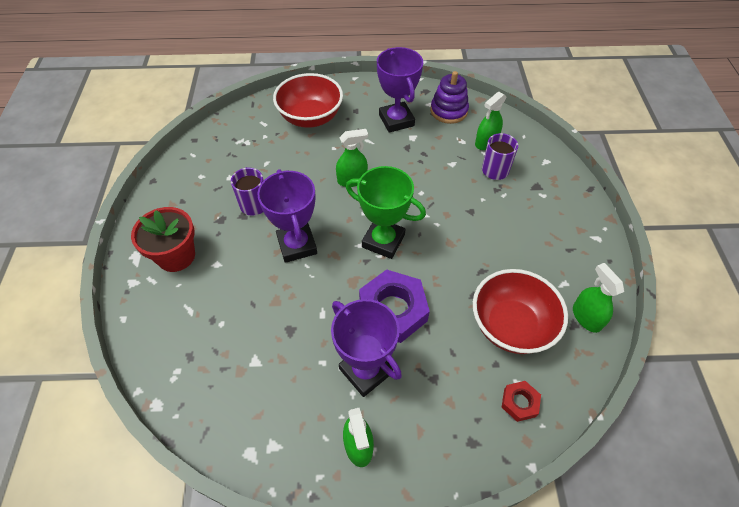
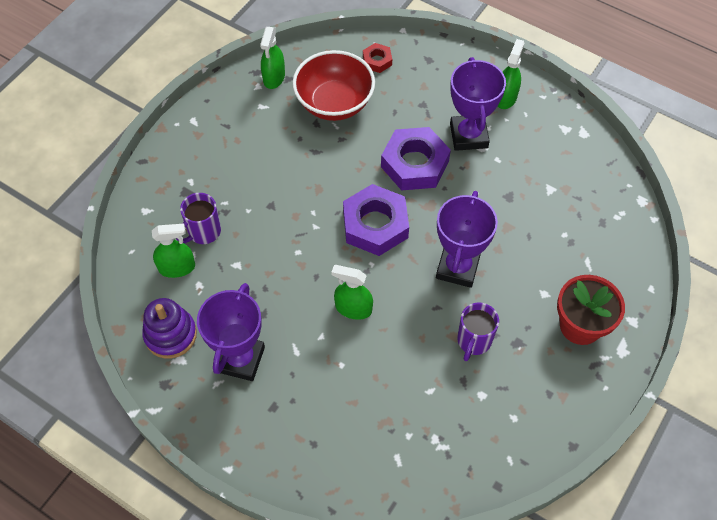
camera: 145 degrees left, 5 degrees up
red bowl [273,73,343,128] -> none
green trophy [346,166,426,259] -> purple nut [343,184,409,256]

